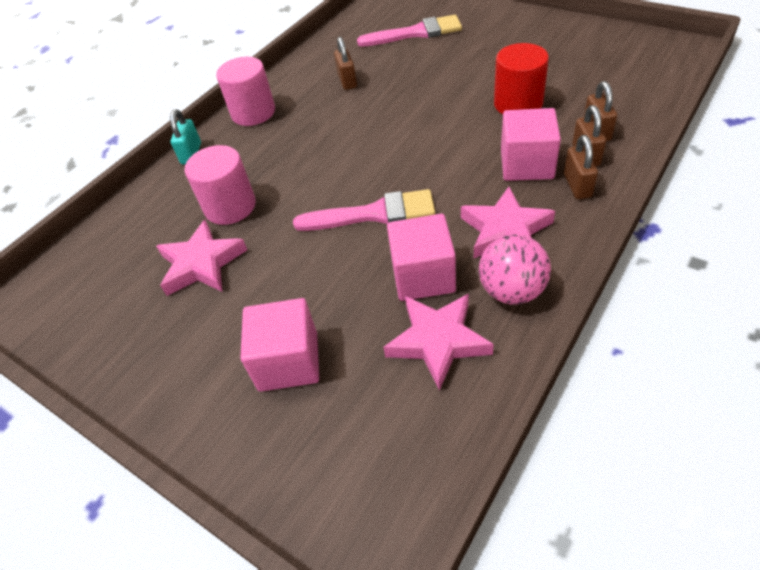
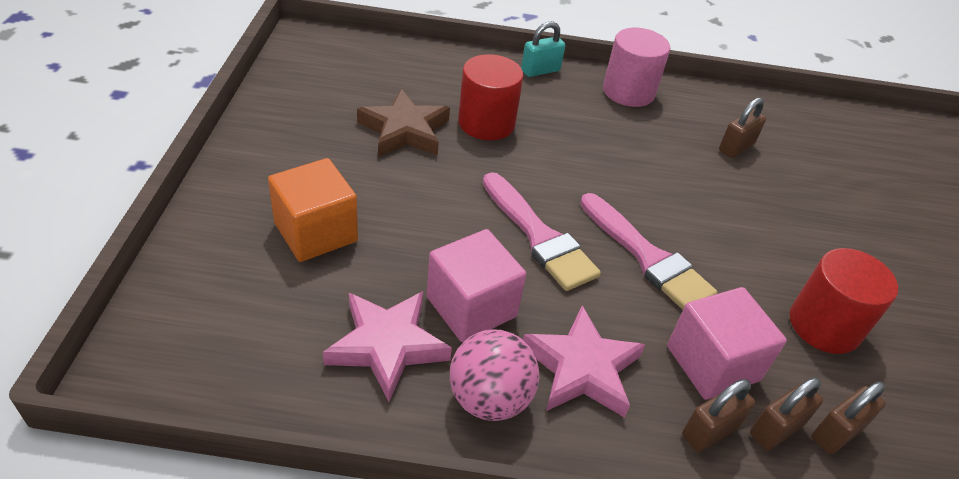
camera: 50 degrees right, 5 degrees down
pink star [156,220,247,296] -> brown star [357,89,450,157]
pink cylinder [185,145,256,225] -> red cylinder [458,54,523,140]
pink cube [240,298,319,392] -> orange cube [268,158,358,262]
pink brush [357,15,462,47] -> pink brush moved to [580,193,717,310]

